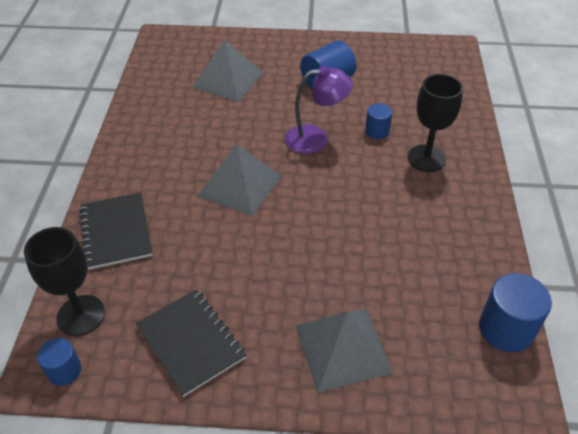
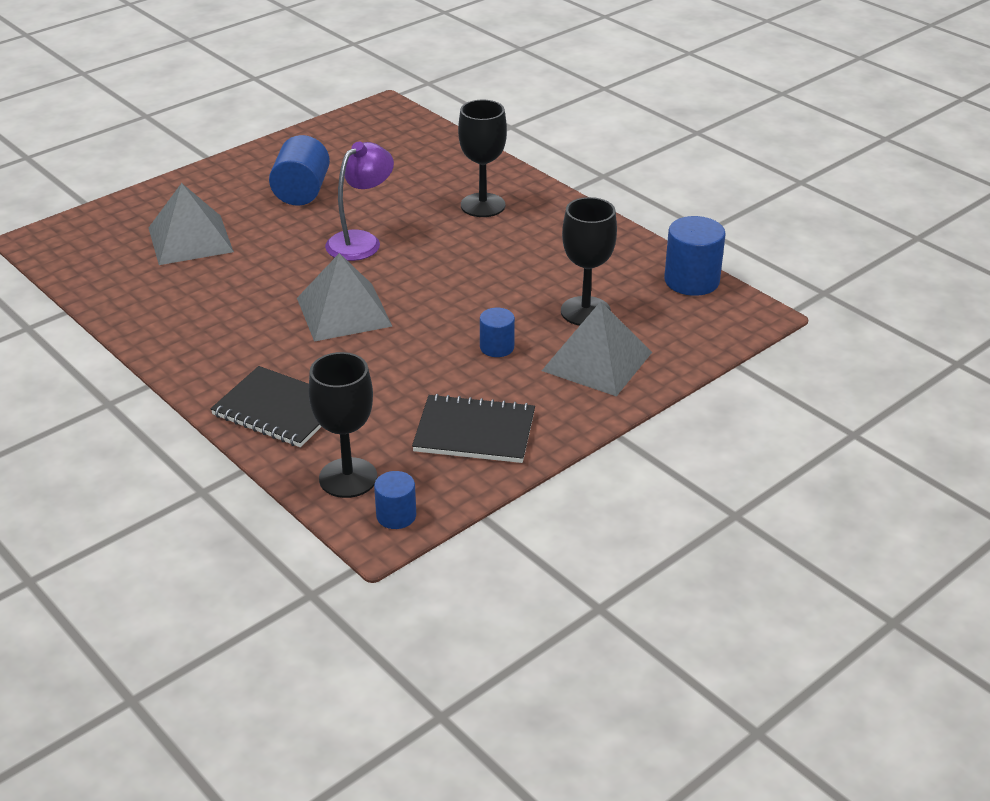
camera: 45 degrees left, 10 degrees down
blue cylinder [365,103,392,139] -> blue cylinder moved to [480,308,515,357]
none -> black goblet [561,197,617,326]

